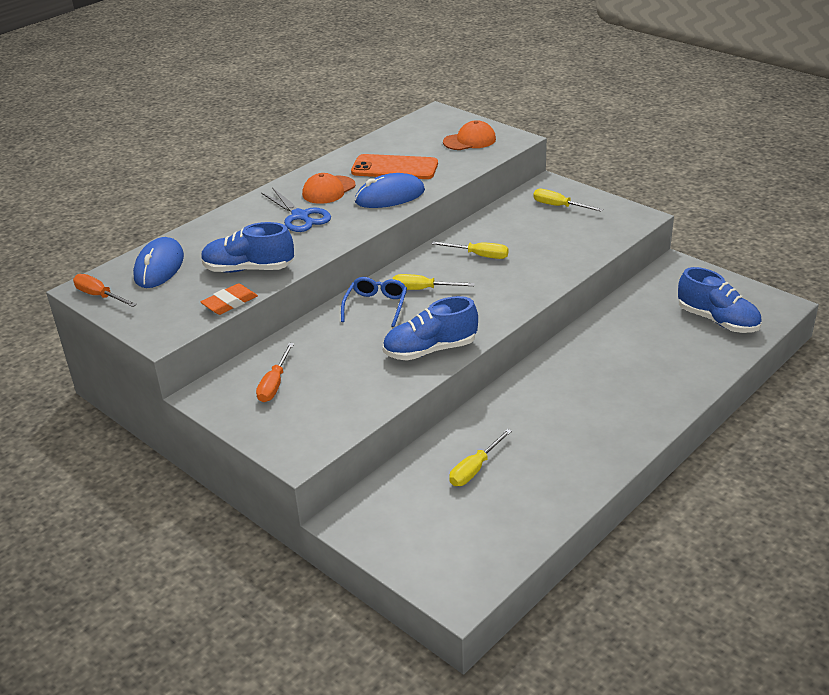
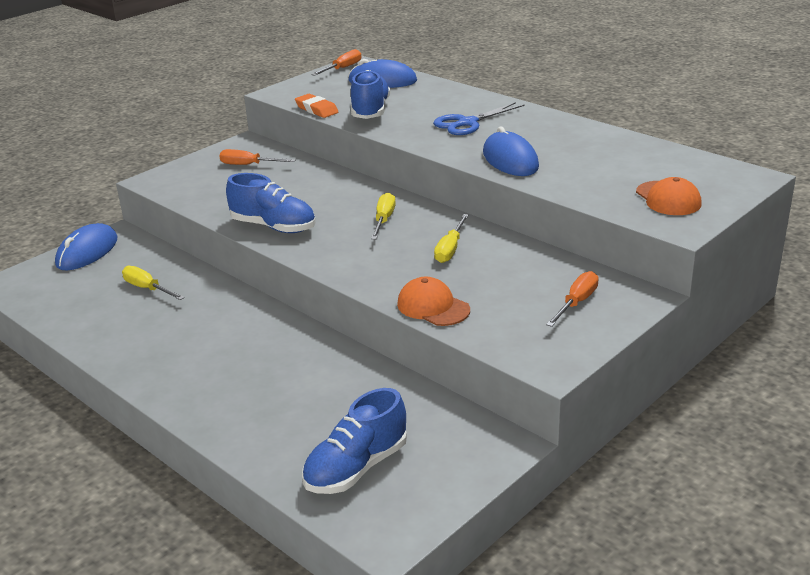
camera: 90 degrees right, 5 degrees down
orange cap [302,173,356,204] -> orange cap moved to [397,277,470,326]
blue glasses [341,277,407,327] -> none
orange phone [351,154,438,179] -> none
blue shoe [383,296,478,361] -> blue shoe turned 135 degrees clockwise [226,173,316,233]
yellow screwdriver [533,189,603,212] -> orange screwdriver [546,271,599,327]
none -> blue mouse [55,223,117,271]

